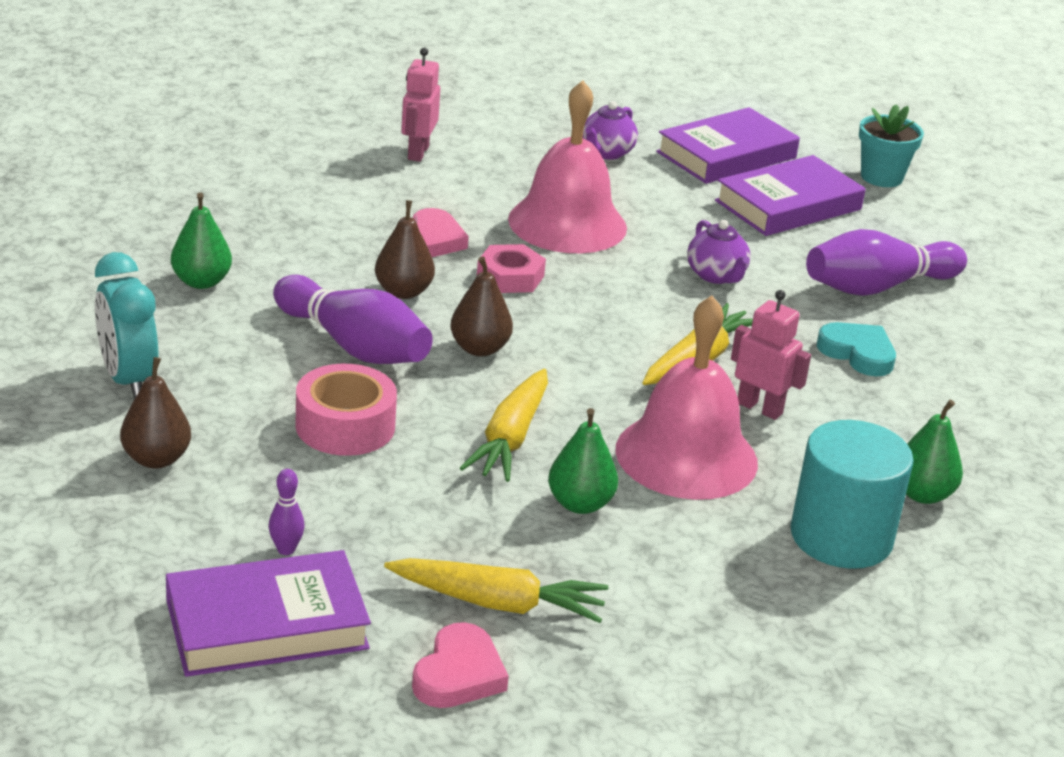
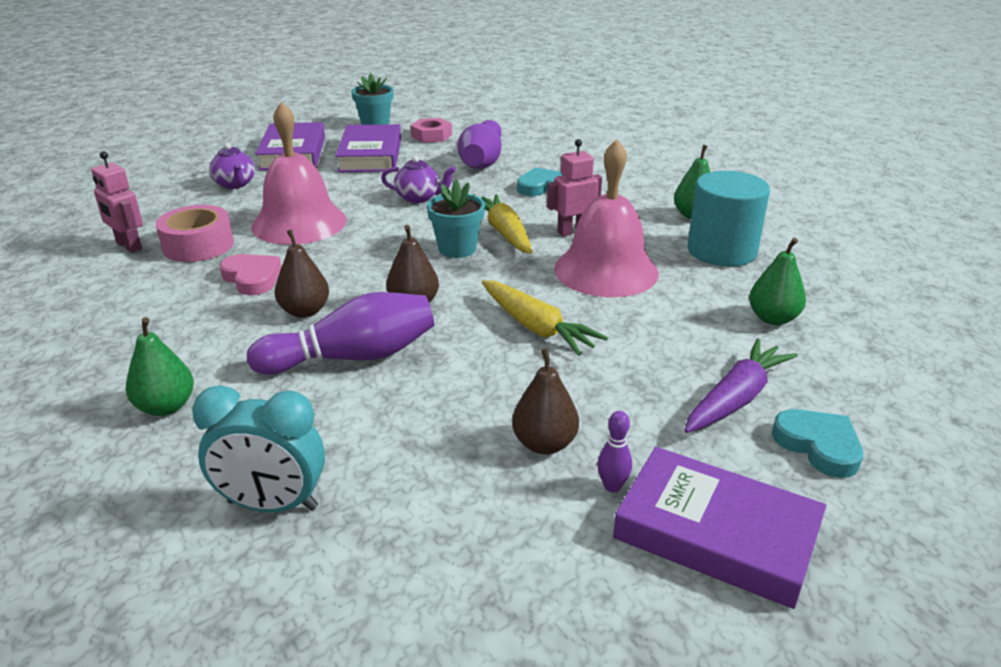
camera: 55 degrees left, 0 degrees up
brown pear [120,357,191,468] -> brown pear moved to [512,348,579,454]
purple book [166,550,371,677] -> purple book turned 75 degrees counterclockwise [613,447,826,609]
pink tape [295,364,397,456] -> pink tape moved to [156,205,234,262]
yellow carrot [384,558,608,623] -> purple carrot [684,339,798,433]
pink heart [412,622,509,708] -> turquoise heart [772,409,863,478]
pink nut [477,244,546,293] -> pink nut moved to [410,118,452,143]
green pear [548,408,618,514] -> green pear moved to [749,238,806,325]
none -> turquoise flower pot [427,180,485,258]

